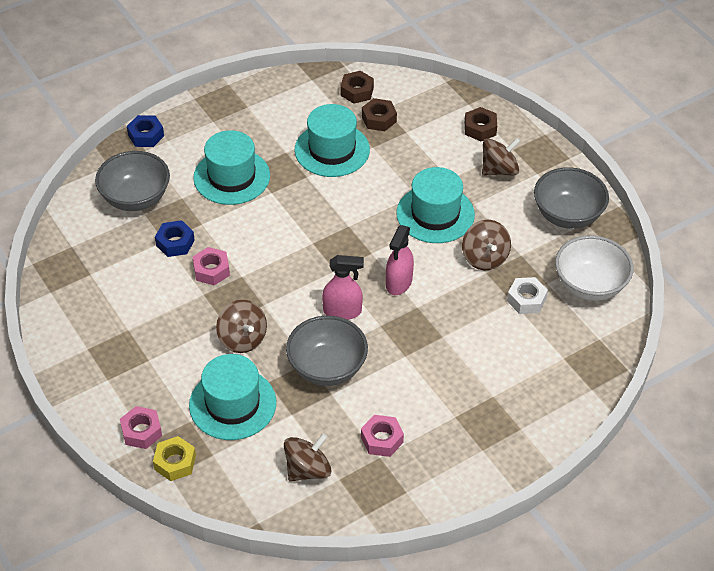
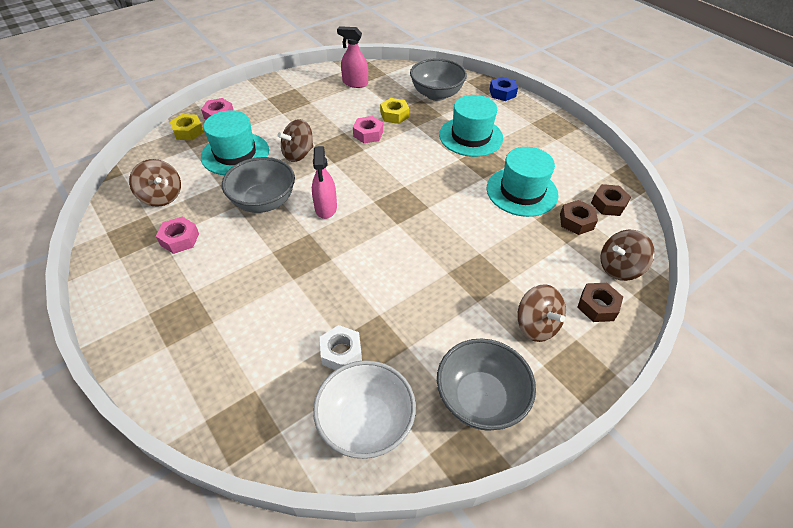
camera: 85 degrees right, 0 degrees up
blue nut [155,220,195,257] -> yellow nut [380,98,409,124]
pink spray bottle [386,225,414,295] -> pink spray bottle moved to [337,26,368,88]
turquoise hat [396,167,475,243] -> none
brown spinning top [462,220,511,270] -> brown spinning top moved to [600,230,655,281]

